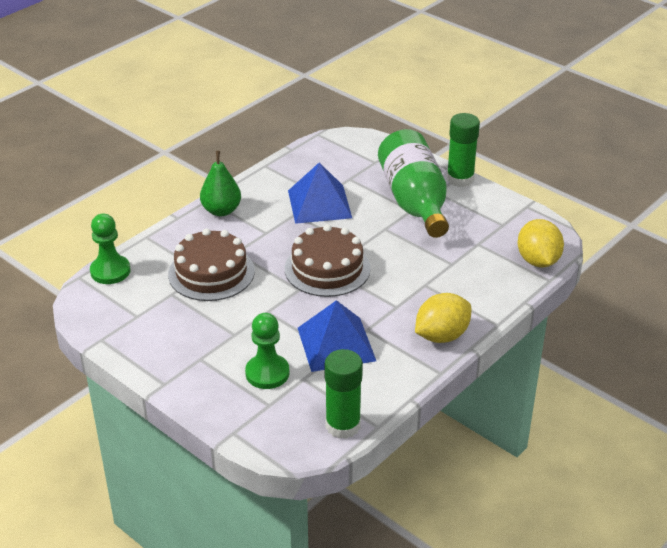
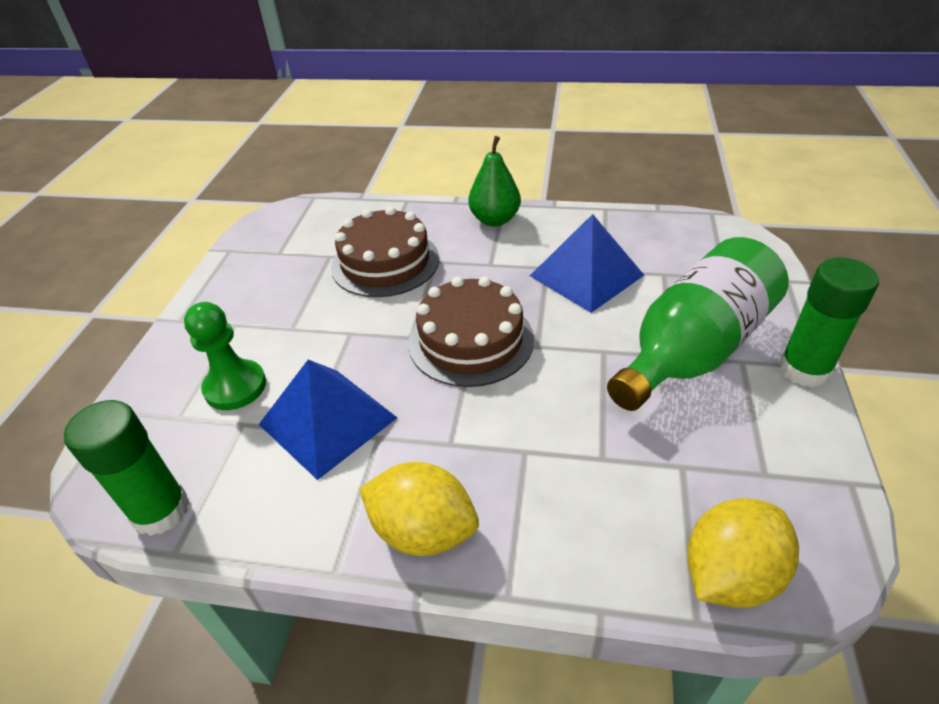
camera: 60 degrees right, 5 degrees up
green pawn [90,214,131,284] -> none

